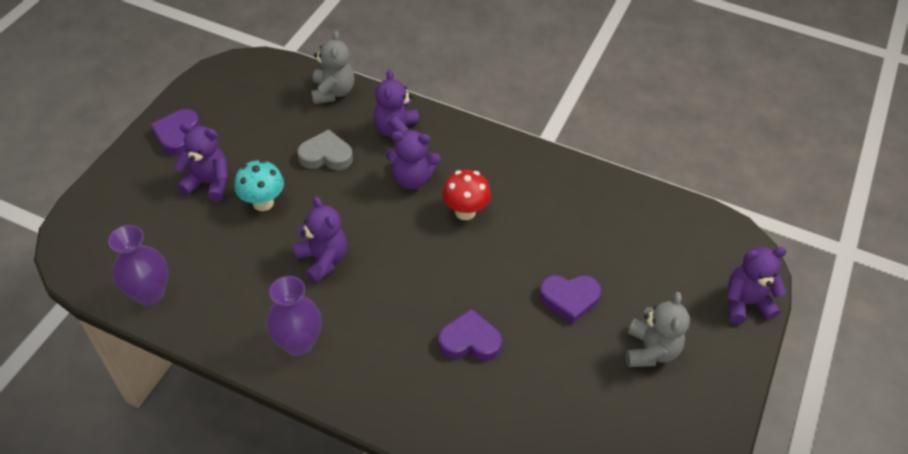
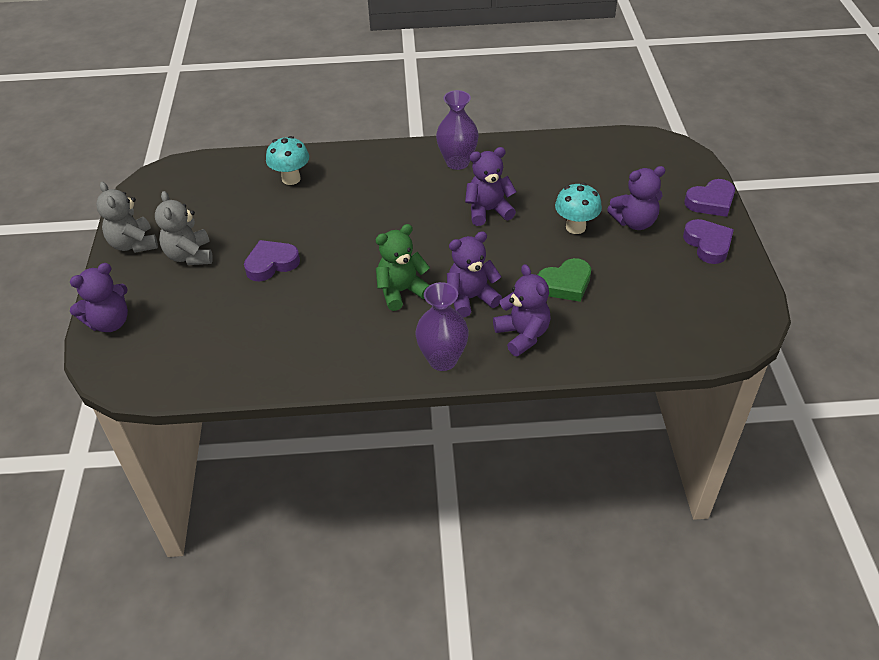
camera: 155 degrees right, 5 degrees down
purple vase [108,225,168,306] -> purple vase moved to [415,282,469,371]
purple teddy bear [293,196,347,284] -> purple teddy bear turned 135 degrees clockwise [465,147,517,226]
grey heart [297,129,353,170] -> green heart [538,258,591,302]
grey teddy bear [311,31,355,104] -> grey teddy bear moved to [96,182,158,253]
purple heart [438,309,502,361] -> purple heart moved to [684,179,735,217]
red mushroom [442,170,491,220] -> green teddy bear [376,224,430,311]
none -> turquoise mushroom [266,136,309,185]

